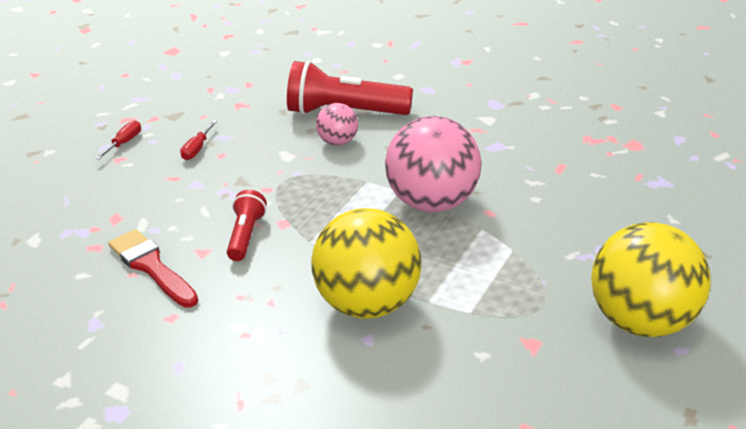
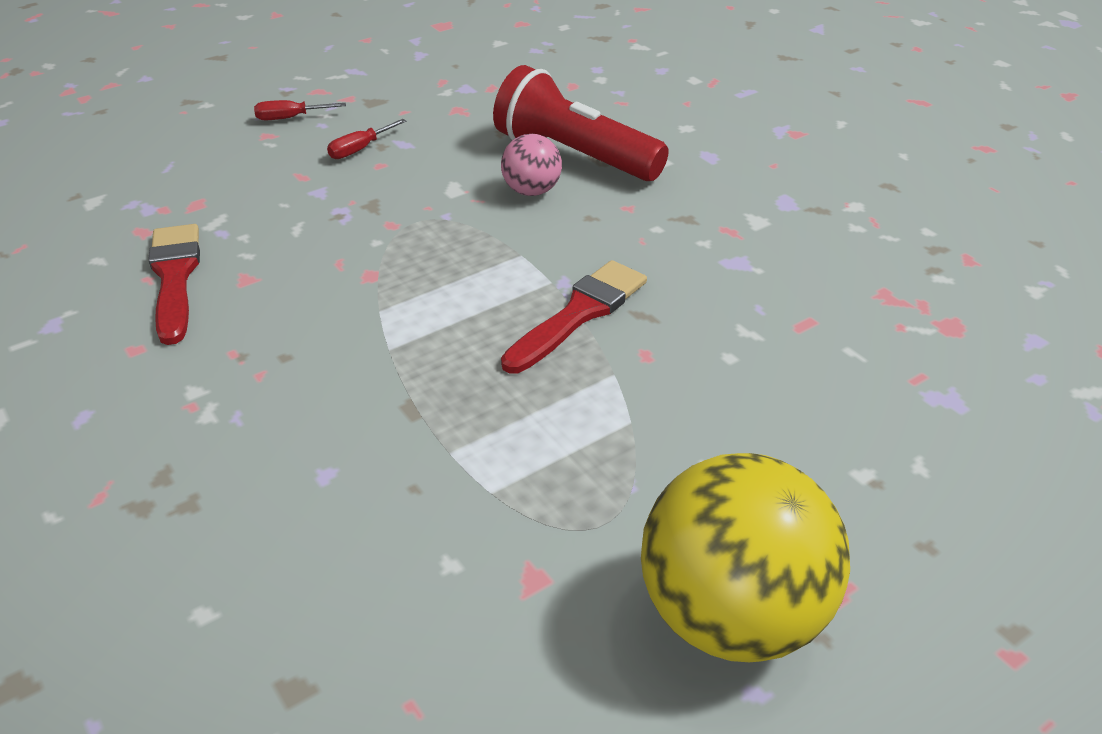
camera: 25 degrees right, 5 degrees up
red screwdriver [95,120,141,159] -> red screwdriver turned 150 degrees counterclockwise [254,100,346,120]
red flashlight [227,190,267,261] -> none
yellow ball [311,208,421,319] -> none
pink ball [385,116,481,212] -> red brush [501,260,647,373]

